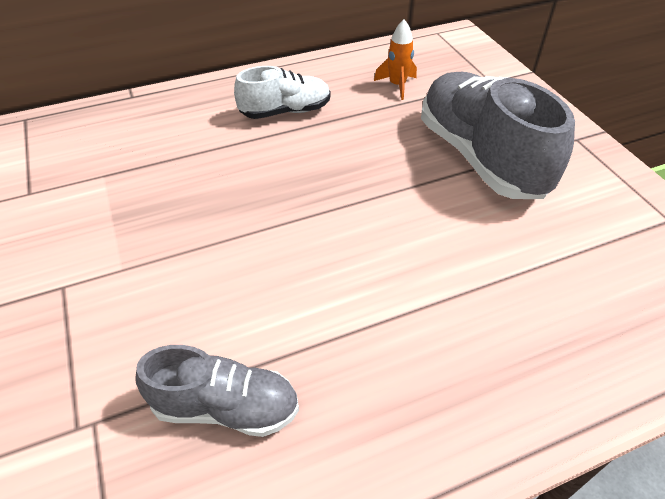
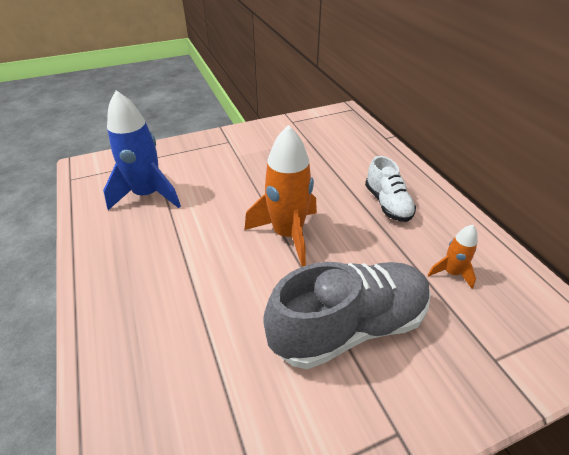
camera: 90 degrees right, 5 degrees down
grey shoe [135,345,299,437] -> blue rocket [103,90,181,210]
none -> orange rocket [245,125,317,267]

